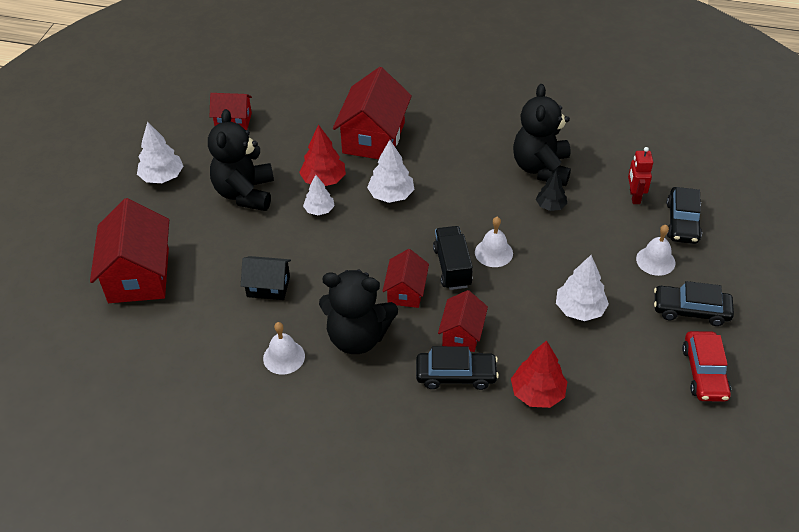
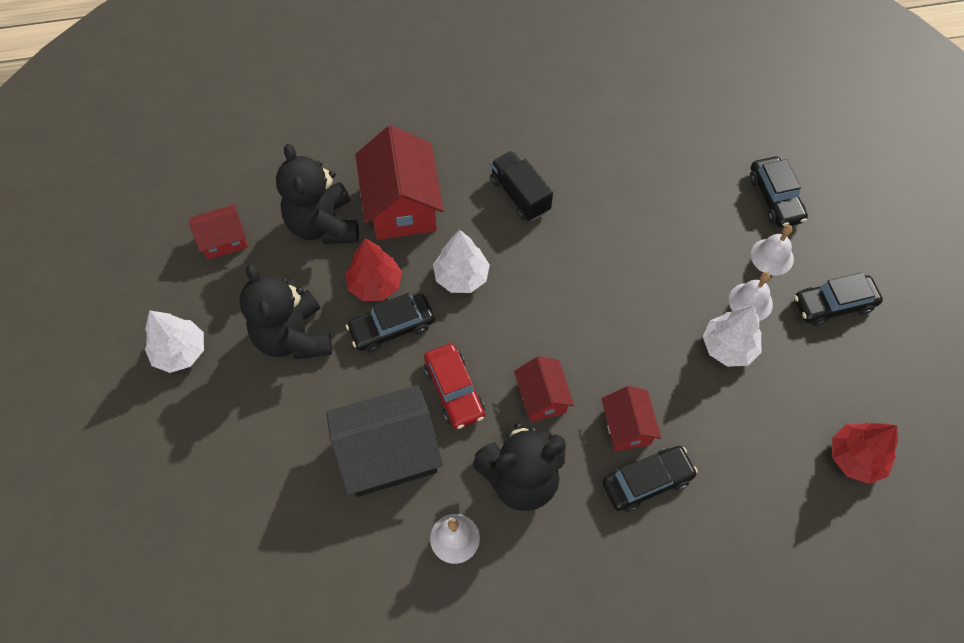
camera: 25 degrees left, 15 degrees up
red house [90,198,169,303] -> none
black house [241,256,291,300] -> black house [326,385,443,497], size x1.80
white tree [303,175,335,215] -> black car [346,293,435,353]
black truck [433,226,473,290] -> black truck moved to [490,151,553,221]
white bell [475,217,513,267] -> white bell moved to [729,272,773,321]
red tree [511,340,567,408] -> red tree moved to [832,422,898,484]
black teddy bear [513,84,571,186] -> black teddy bear moved to [276,143,359,244]
black tree [536,170,567,211] -> none
red robot [628,147,653,204] -> none
red car [682,331,731,402] -> red car moved to [424,343,485,429]

